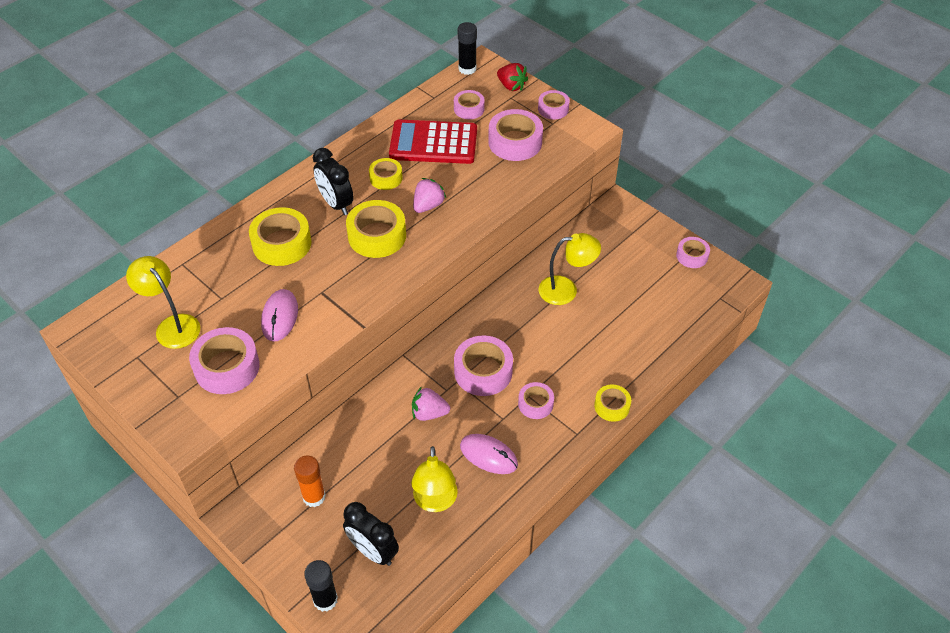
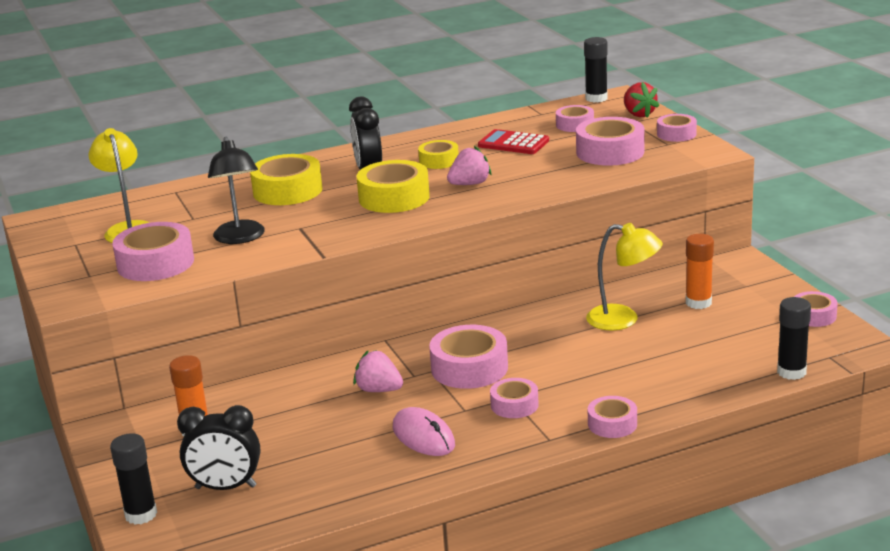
camera: 25 degrees right, 25 degrees down
pink mouse [261,289,298,342] -> black lamp [208,137,265,244]
black clock [343,502,399,566] -> black clock turned 60 degrees counterclockwise [177,405,260,490]
red calculator [389,119,477,164] -> red calculator [478,129,549,154], size x0.61
yellow lamp [411,446,458,512] -> none
yellow tape [594,384,631,422] -> pink tape [588,396,637,438]
none -> orange glue stick [686,234,714,309]
none -> black glue stick [777,297,811,380]

